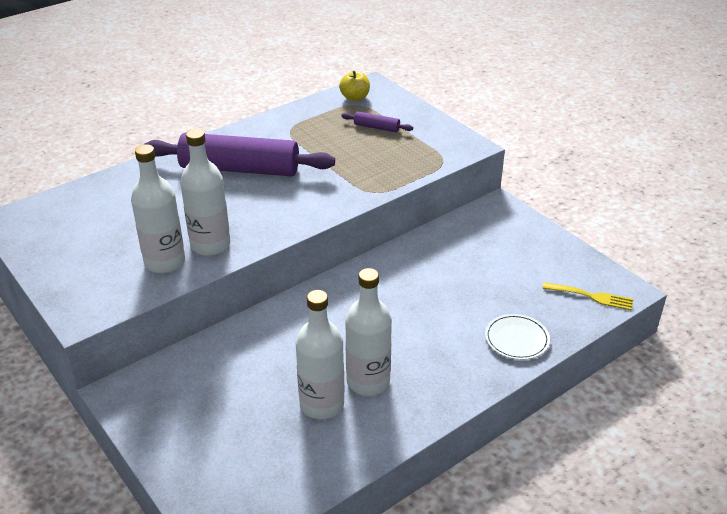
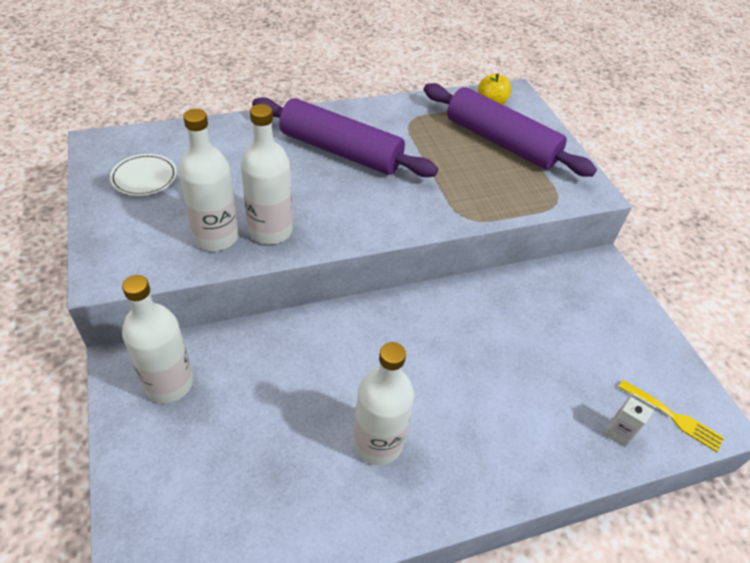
camera: 15 degrees right, 10 degrees up
white bottle [296,290,344,419] -> white bottle moved to [122,275,193,403]
purple rolling pin [341,111,413,132] -> purple rolling pin [423,83,597,177], size x2.41
white plate [485,314,550,360] -> white plate moved to [110,154,177,196]
none -> white carton [604,393,656,447]

